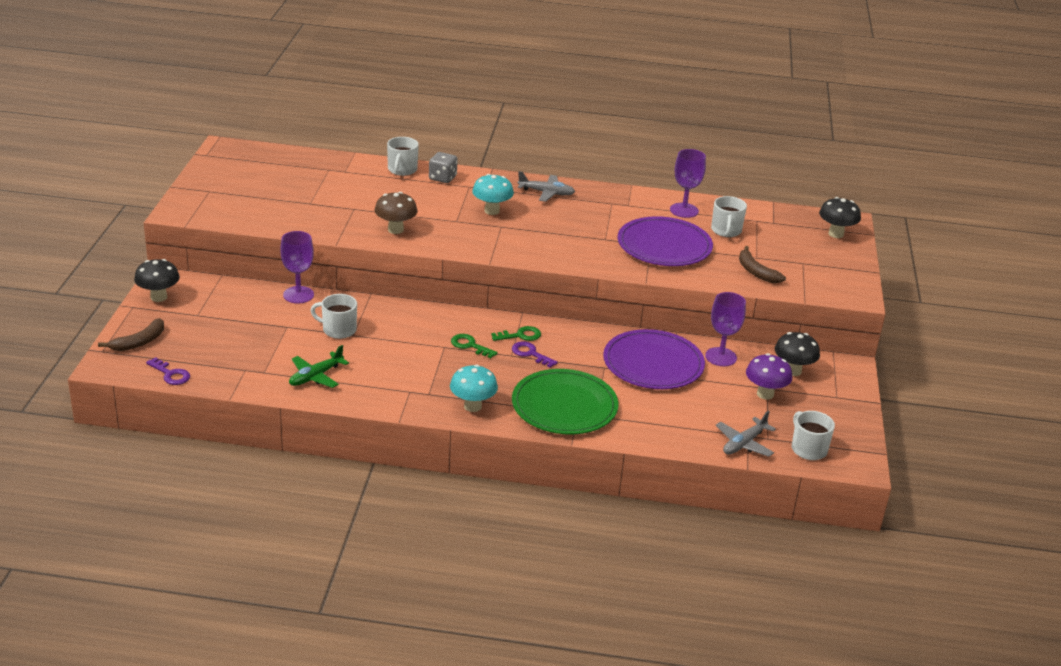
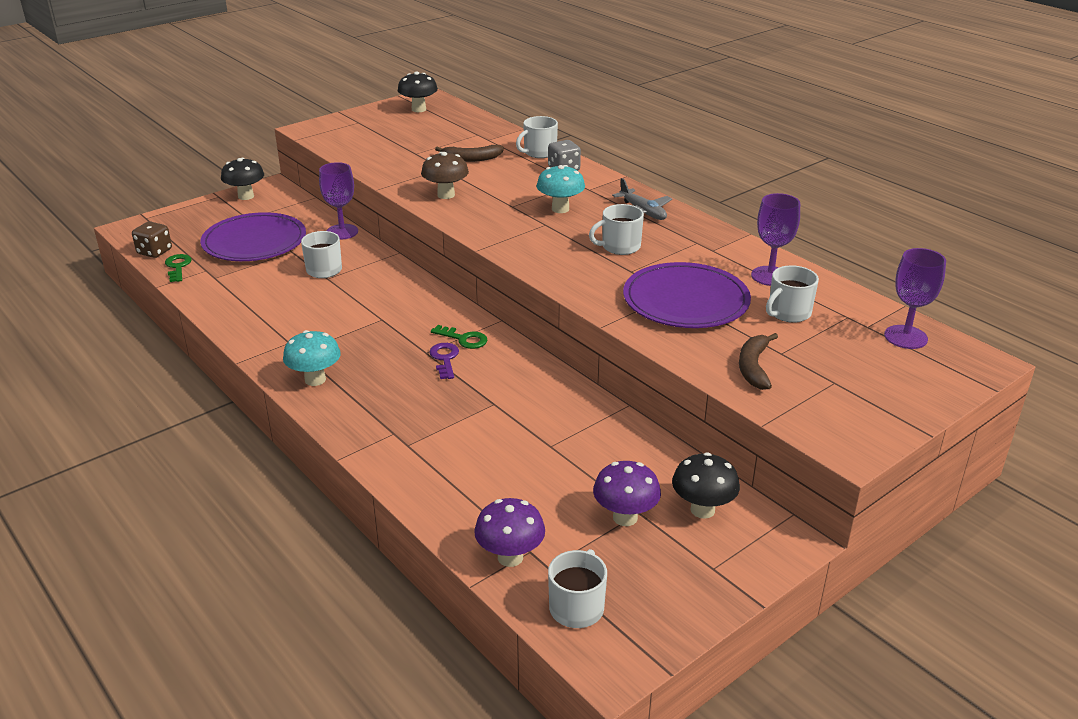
camera: 45 degrees right, 0 degrees up
brown banana [98,318,164,351] -> brown banana moved to [435,145,504,162]
purple key [146,357,190,385] -> brown dice [132,221,172,258]
green plane [289,345,349,388] -> none
green key [451,334,498,358] -> green key moved to [165,254,192,282]
green plate [512,369,619,434] -> none
purple plate [603,329,705,389] -> purple plate moved to [200,212,306,261]
purple goblet [705,292,746,366] -> purple goblet moved to [884,248,946,349]
grey plane [715,410,776,457] -> purple mushroom [474,498,545,567]
black mushroom [819,197,861,238] -> black mushroom moved to [398,71,438,112]
none -> white mug [589,204,644,255]

